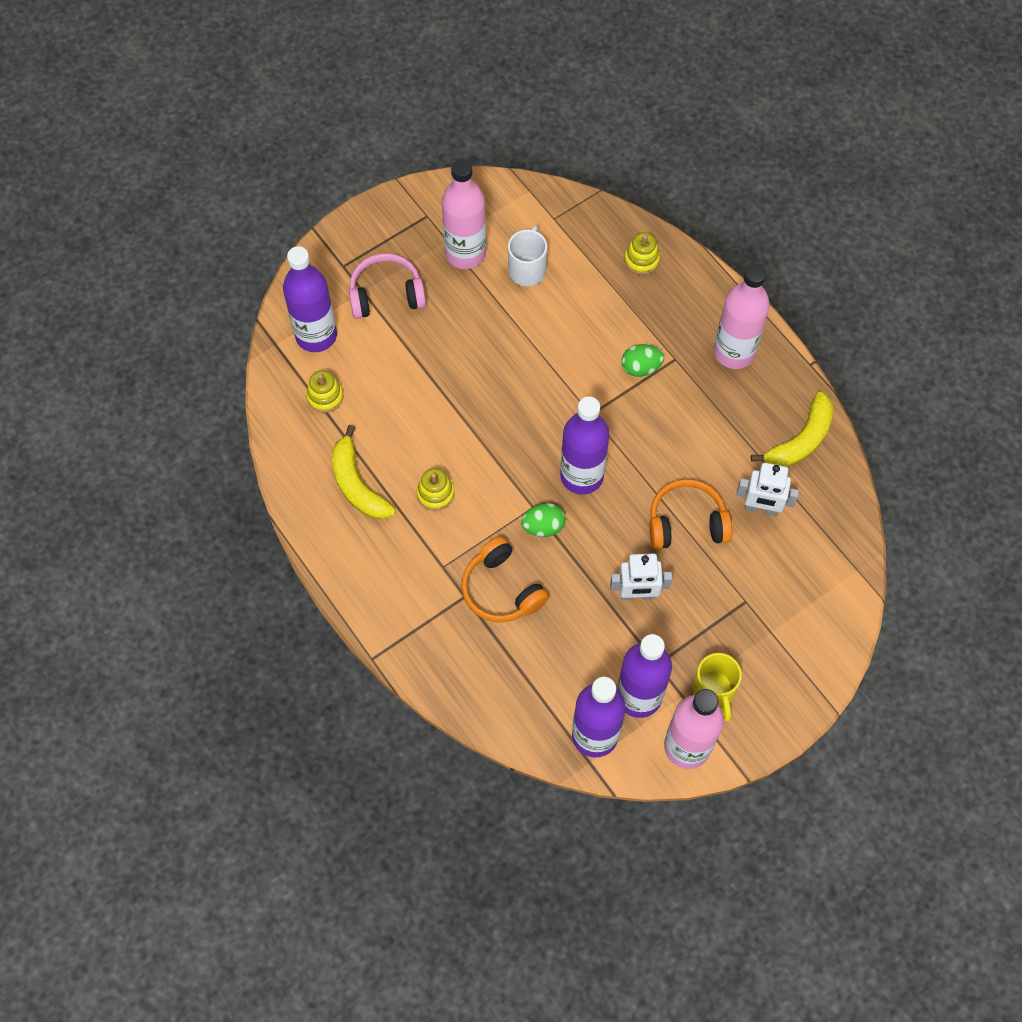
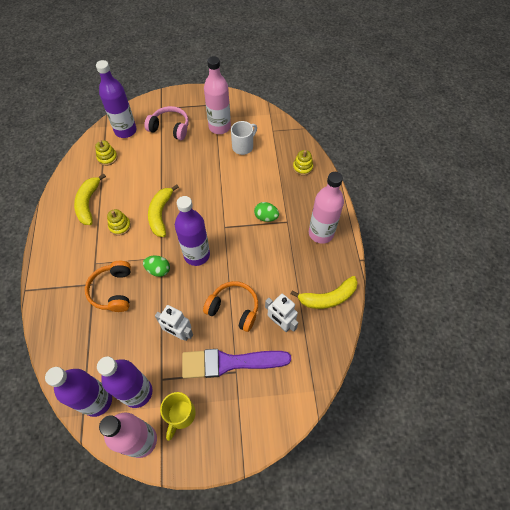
camera: 30 degrees right, 5 degrees down
none -> yellow banana [148,184,179,237]
none -> purple brush [182,349,291,379]

